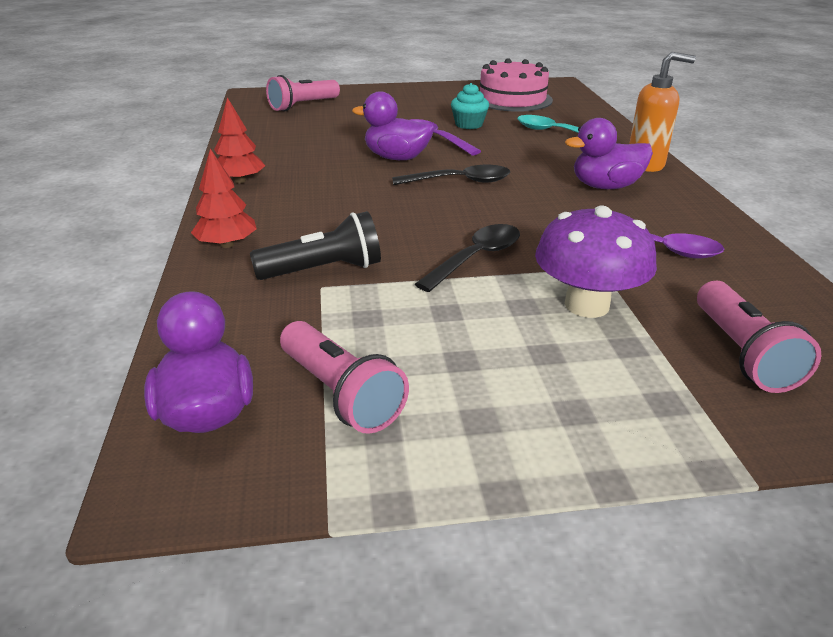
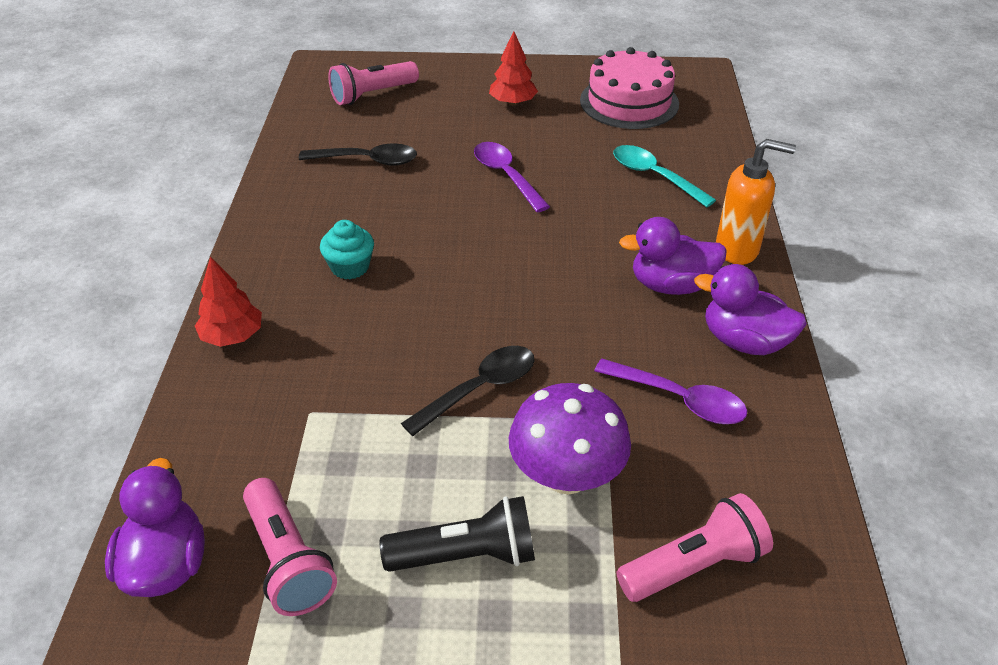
camera: 10 degrees right, 10 degrees up
red tree [214,97,265,183] -> red tree moved to [489,31,538,106]
black flashlight [250,211,381,280] -> black flashlight moved to [380,496,535,572]
purple duck [352,91,434,160] -> purple duck moved to [694,264,807,355]
black spoon [392,165,510,185] -> black spoon moved to [299,143,417,166]
turquoise cupcake [451,83,489,129] -> turquoise cupcake moved to [320,220,374,279]
pink flashlight [697,281,821,393] -> pink flashlight turned 120 degrees counterclockwise [616,493,773,602]

